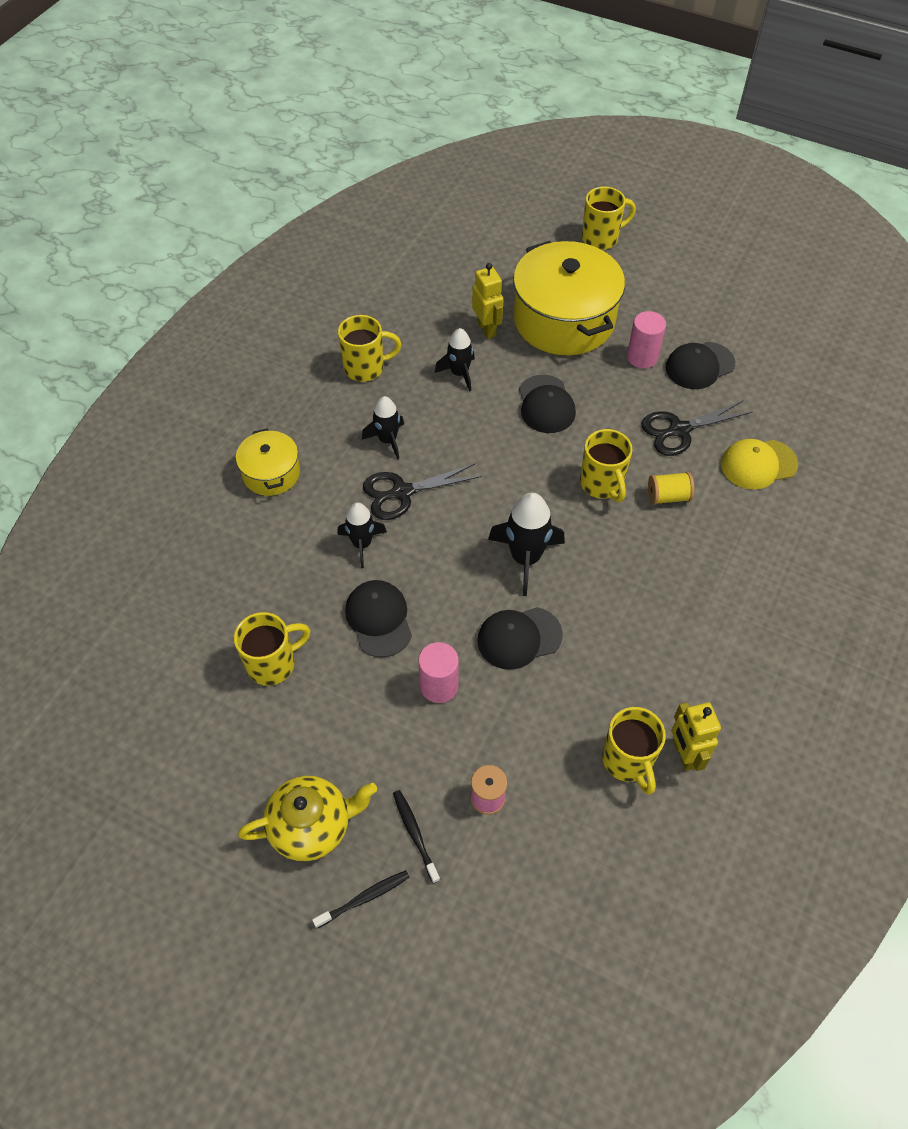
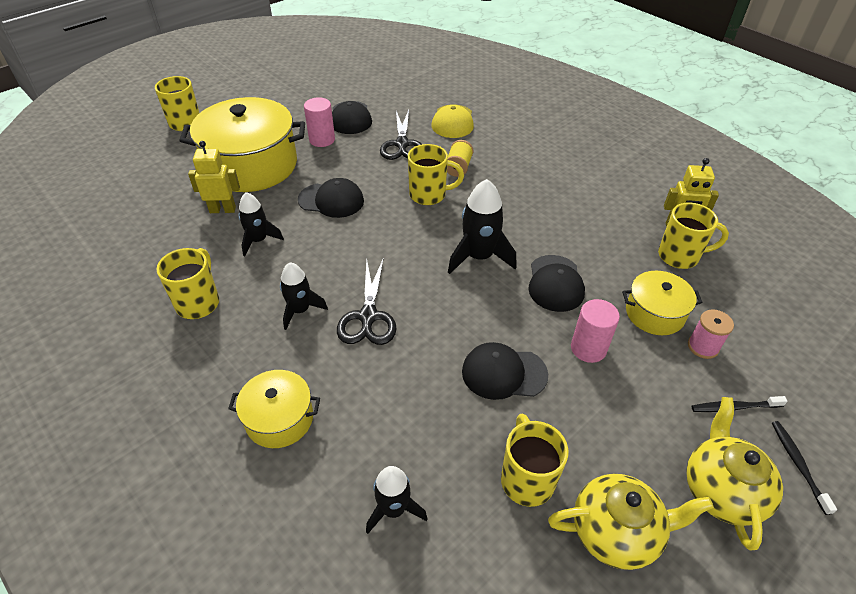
camera: 70 degrees left, 10 degrees down
black rocket [337,503,387,568] -> black rocket moved to [366,466,428,534]
none -> yellow teapot [548,474,714,570]
none -> yellow pot [622,271,703,335]

